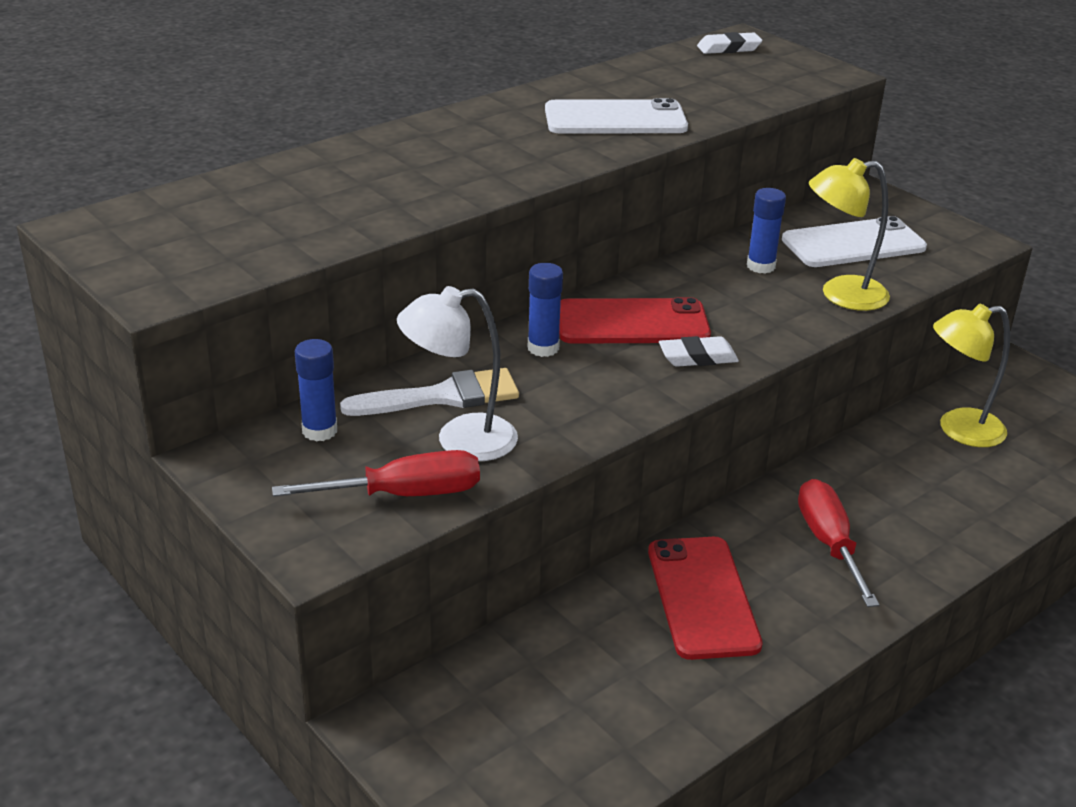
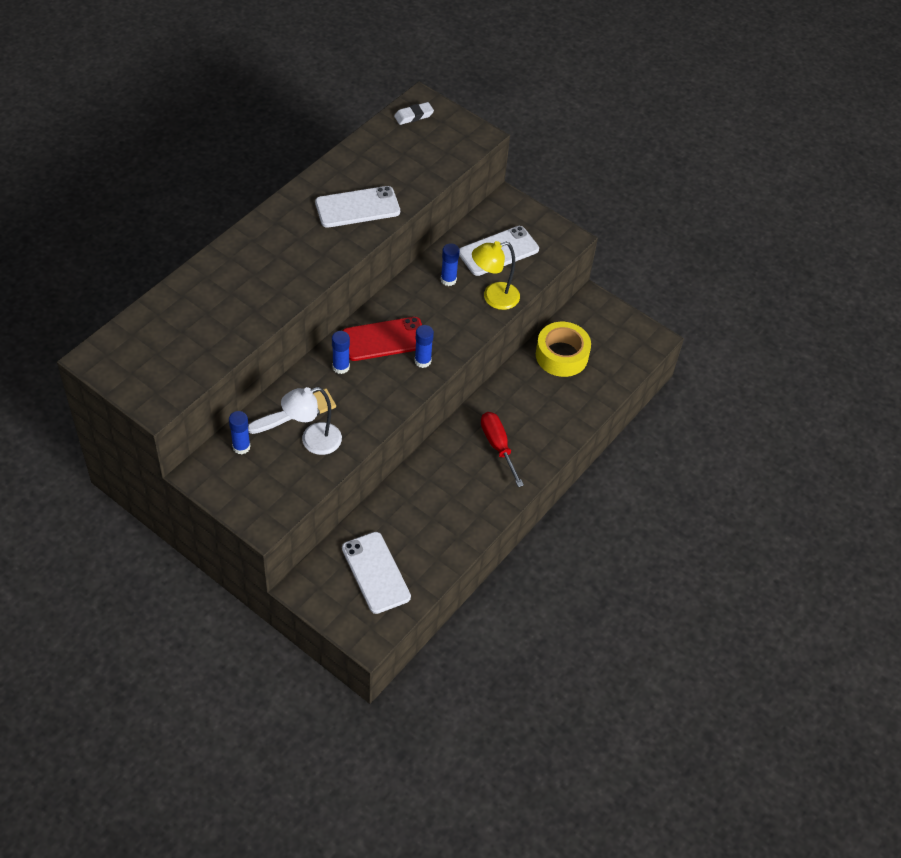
camera: 15 degrees left, 20 degrees up
red screwdriver [272,450,480,497] -> none
red phone [648,537,763,660] -> none
white eraser [659,336,739,367] -> blue glue stick [414,325,434,368]
yellow lamp [933,304,1010,447] -> yellow tape [536,322,591,377]
none -> white phone [342,532,411,614]

